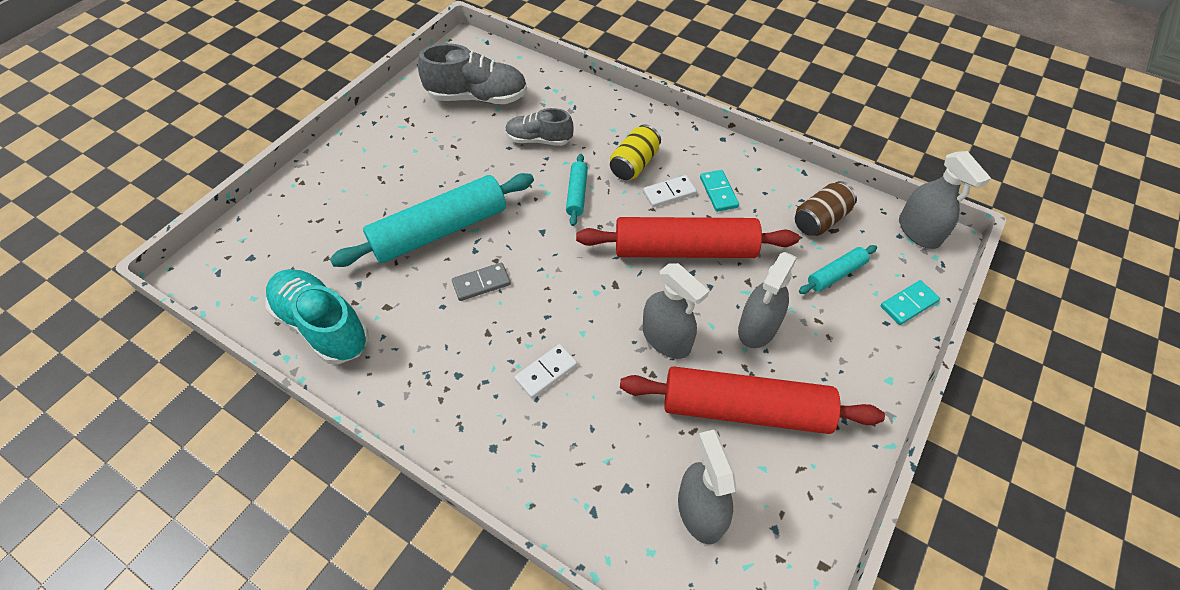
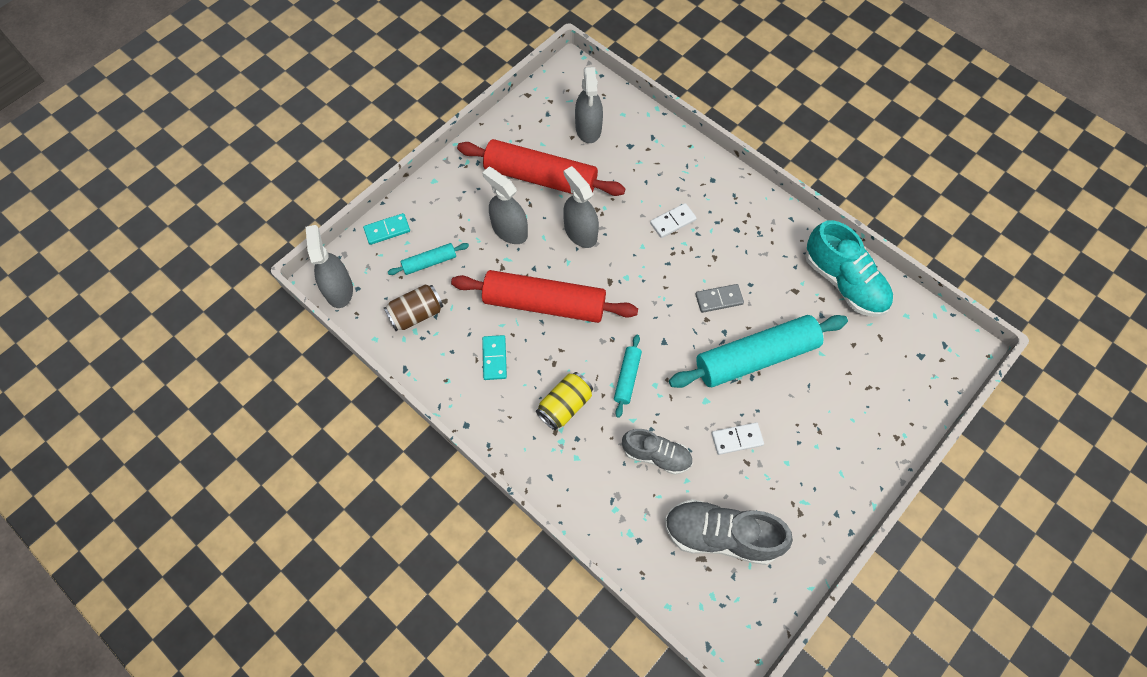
camera: 170 degrees left, 10 degrees up
white domino [643,175,697,207] -> white domino moved to [712,422,764,455]
grey spray bottle [738,252,797,348] -> grey spray bottle turned 90 degrees counterclockwise [482,167,528,244]

